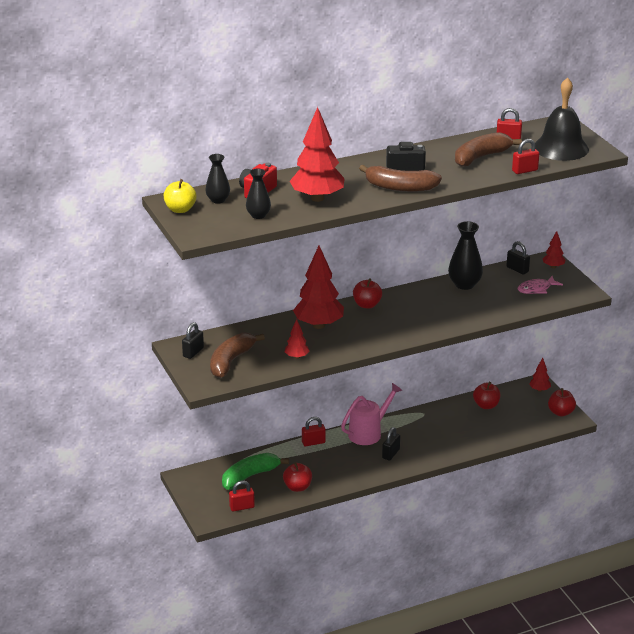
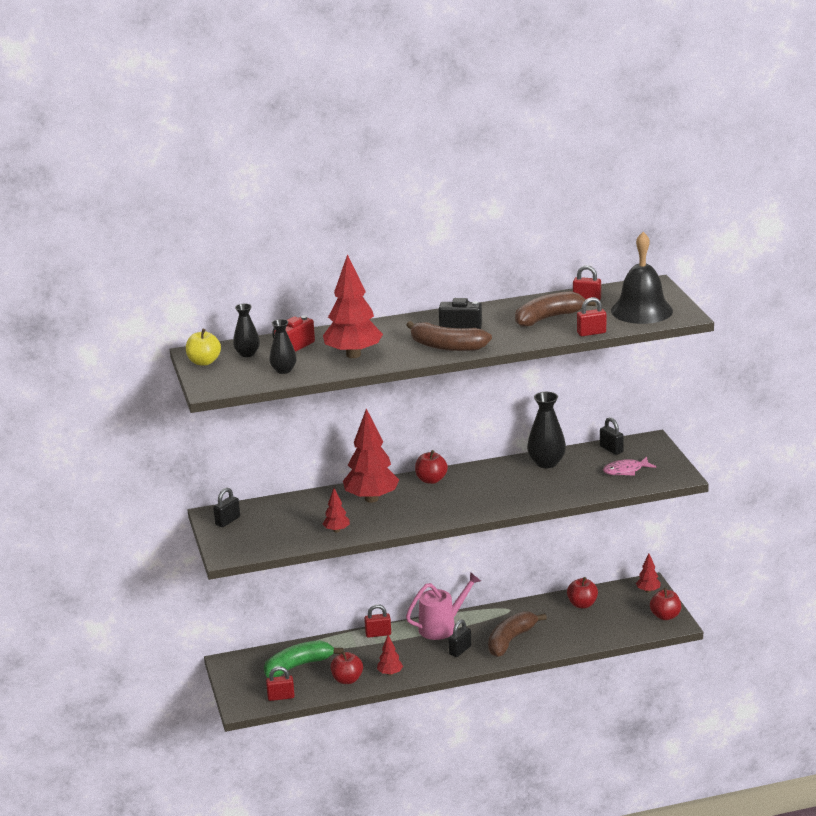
camera: 10 degrees right, 5 degrees down
brown banana [210,332,265,378] -> brown banana moved to [488,611,547,657]
red tree [543,231,565,268] -> red tree moved to [377,635,403,676]

